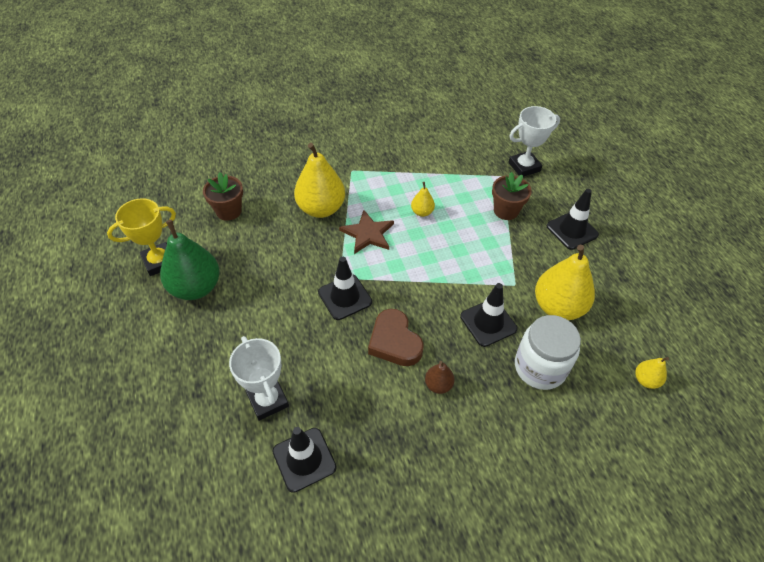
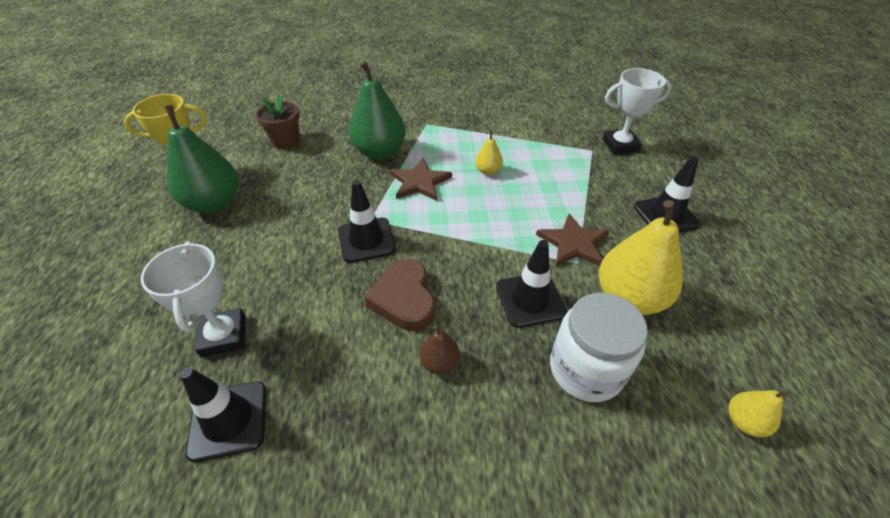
camera: 15 degrees right, 5 degrees down
yellow pear [294,143,345,218] -> green pear [349,60,406,160]
brown flower pot [492,172,532,220] -> none
none -> brown star [536,213,609,266]

